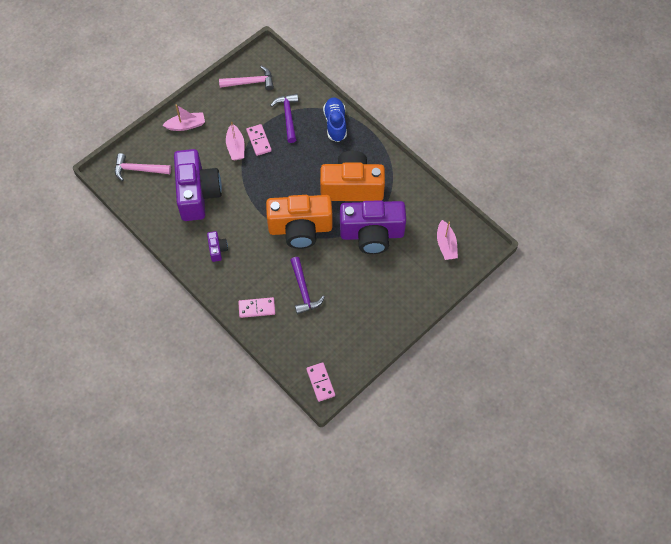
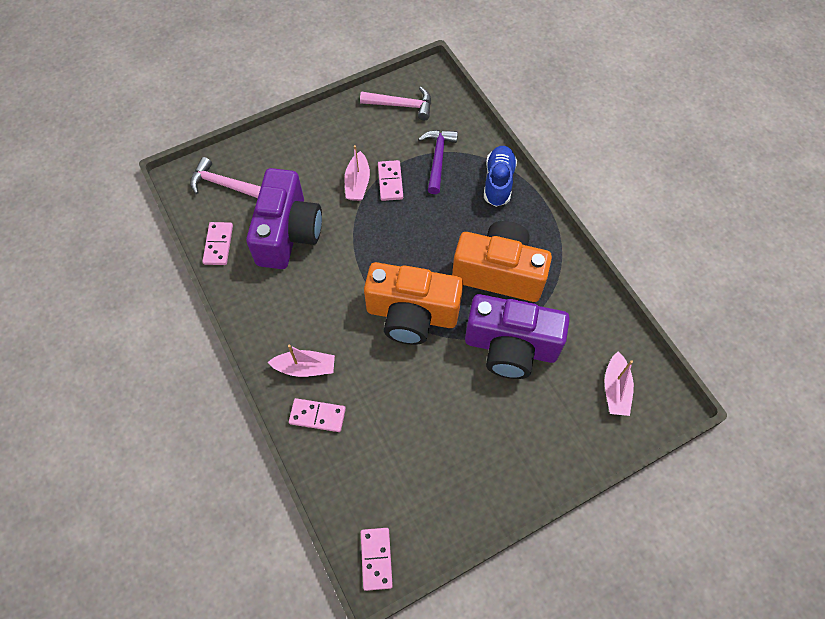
camera: 15 degrees right, 0 degrees up
pink boat [162,104,205,131] -> pink boat moved to [267,345,335,377]
purple camera [207,231,228,262] -> none
purple hammer [290,257,325,314] -> none
none -> pink domino [202,222,233,265]

